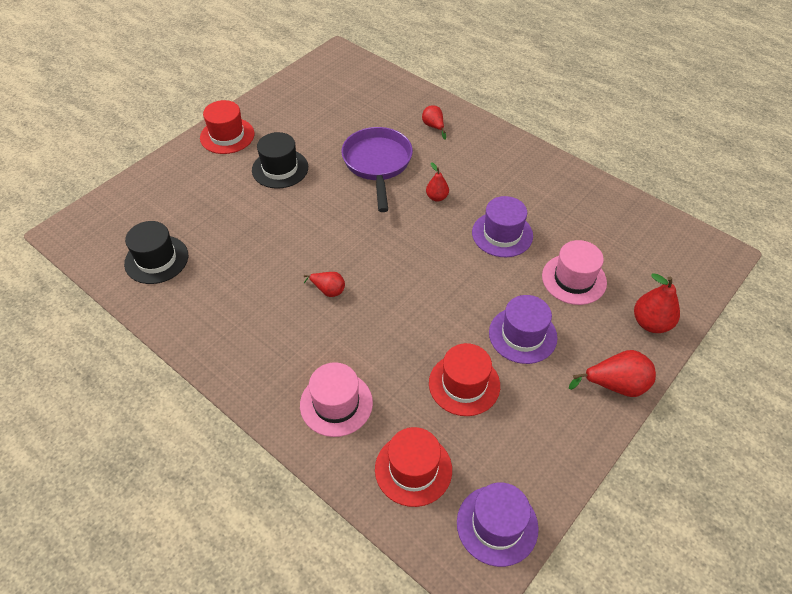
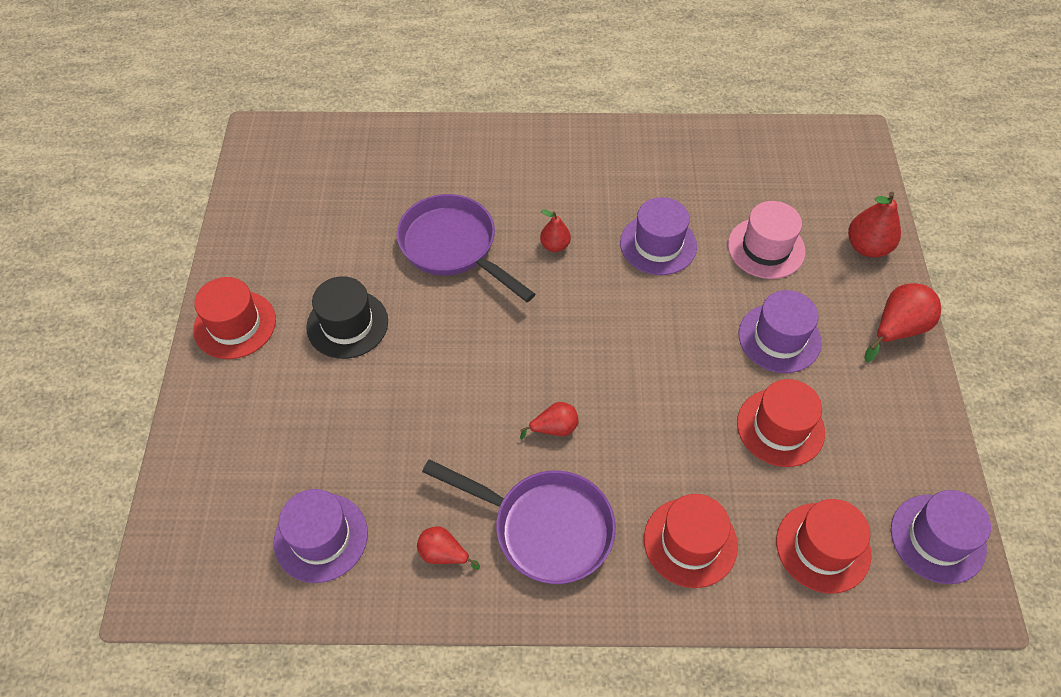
camera: 40 degrees left, 5 degrees up
black hat [124,221,188,284] -> purple hat [274,489,368,583]
pink hat [300,362,373,437] -> red hat [644,494,738,588]
red pear [422,105,446,139] -> red pear moved to [417,526,480,570]
none -> purple pan [422,459,616,584]

